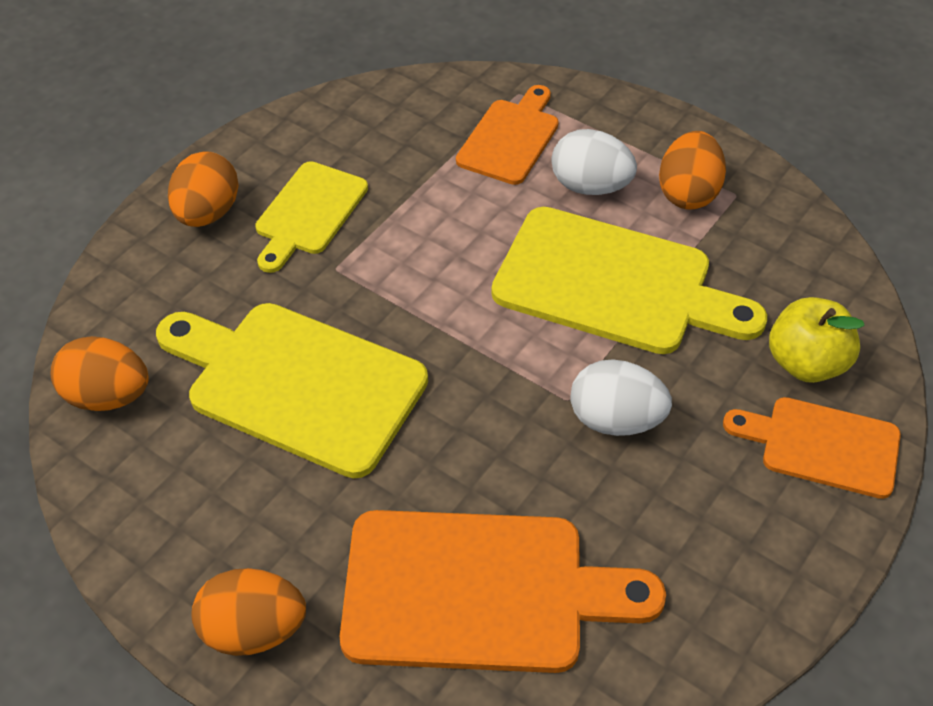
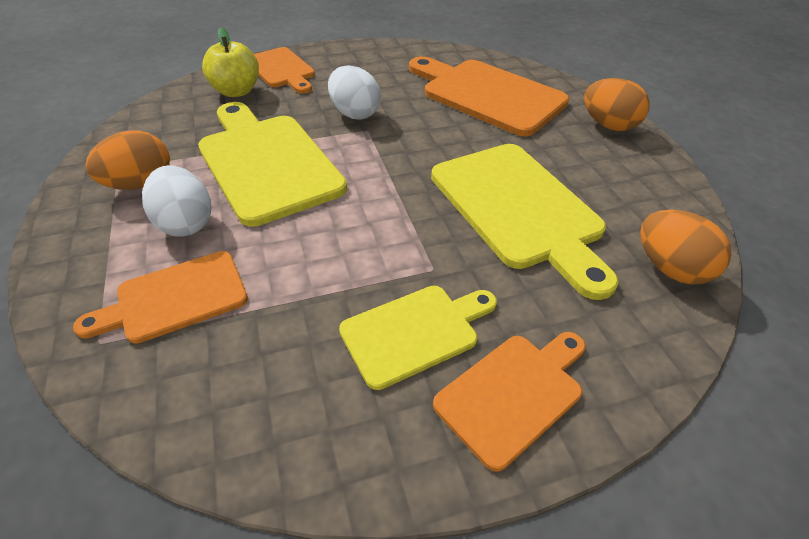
camera: 145 degrees left, 5 degrees down
orange egg [168,151,239,227] -> orange cutting board [433,332,586,472]

